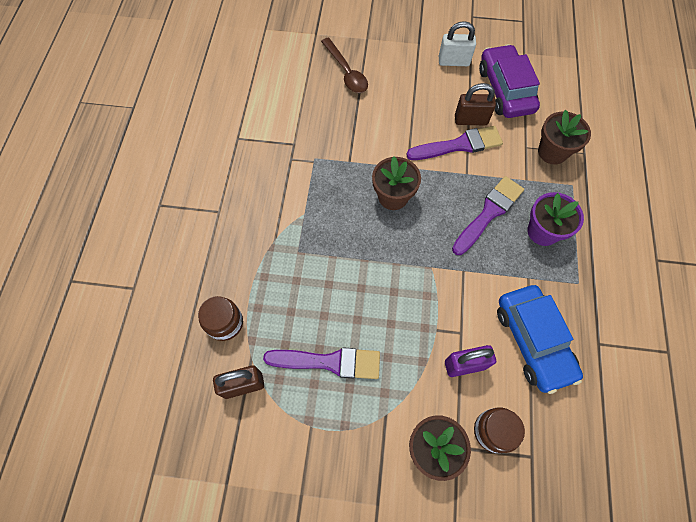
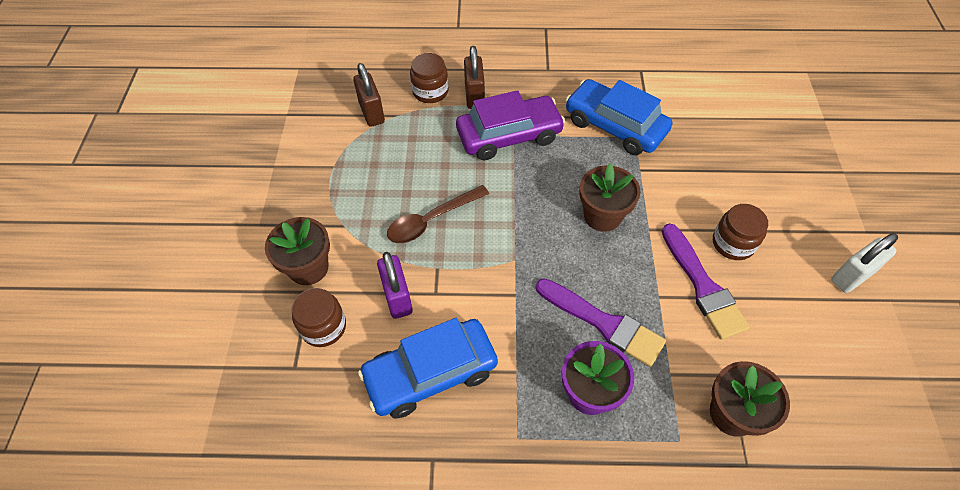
camera: 85 degrees right, 10 degrees down
purple brush [263,347,380,379] -> none
brown spoon [321,38,368,93] -> brown spoon moved to [387,185,489,243]
white padlock [439,21,476,66] -> white padlock turned 60 degrees clockwise [831,233,898,293]
brown padlock [455,83,496,125] -> brown padlock moved to [464,46,485,109]
purple car [479,44,540,118] -> purple car moved to [456,90,565,160]
none -> blue car [566,79,672,155]
none -> brown jar [713,204,768,260]

